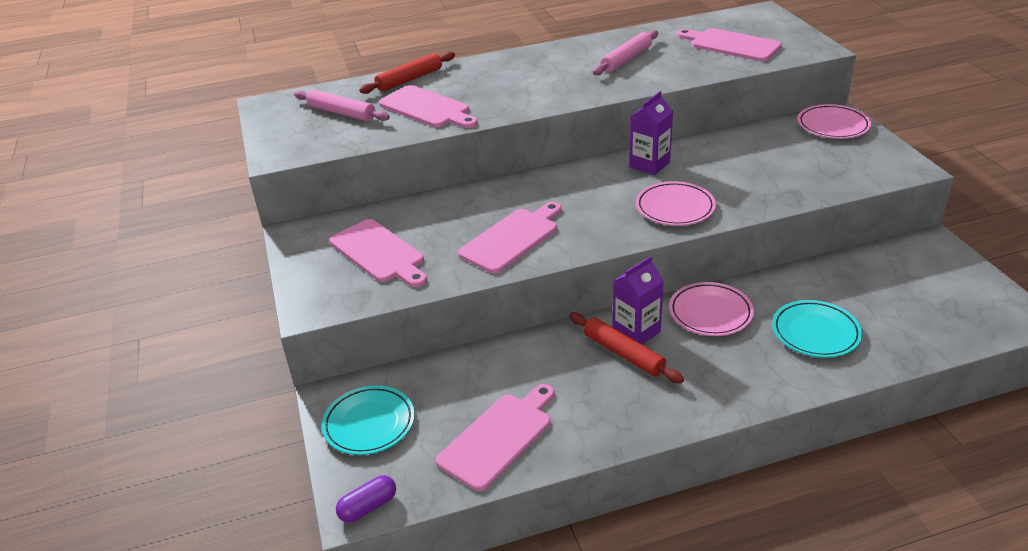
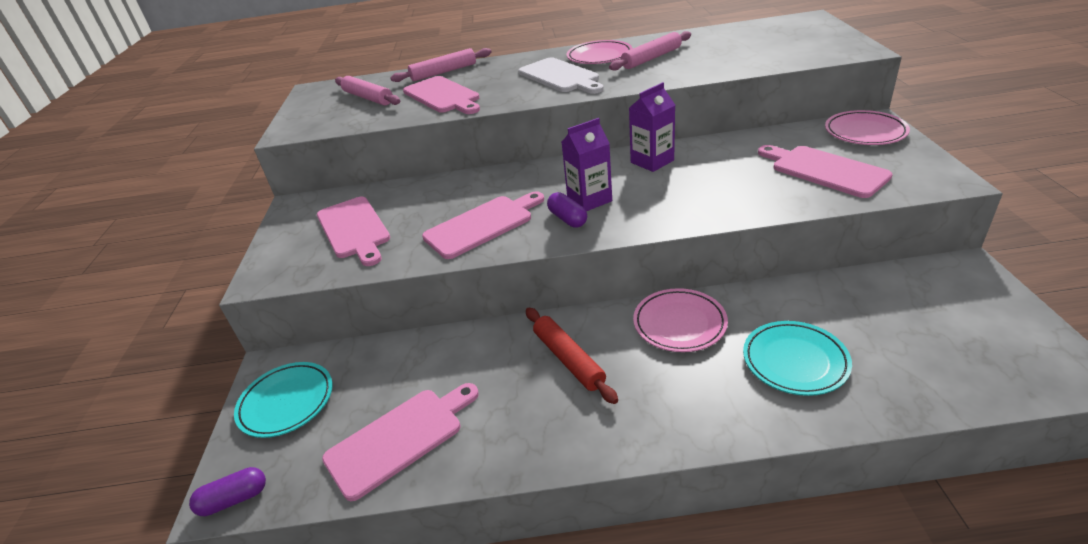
camera: 15 degrees right, 0 degrees up
red rolling pin [359,52,455,94] -> pink rolling pin [390,48,492,82]
purple carton [613,256,664,344] -> purple carton moved to [562,118,612,211]
pink plate [636,181,716,226] -> pink plate moved to [567,40,633,64]
pink cutting board [677,28,782,61] -> pink cutting board moved to [758,145,893,198]
none -> white cutting board [518,57,604,94]
none -> purple capsule [547,192,587,228]

